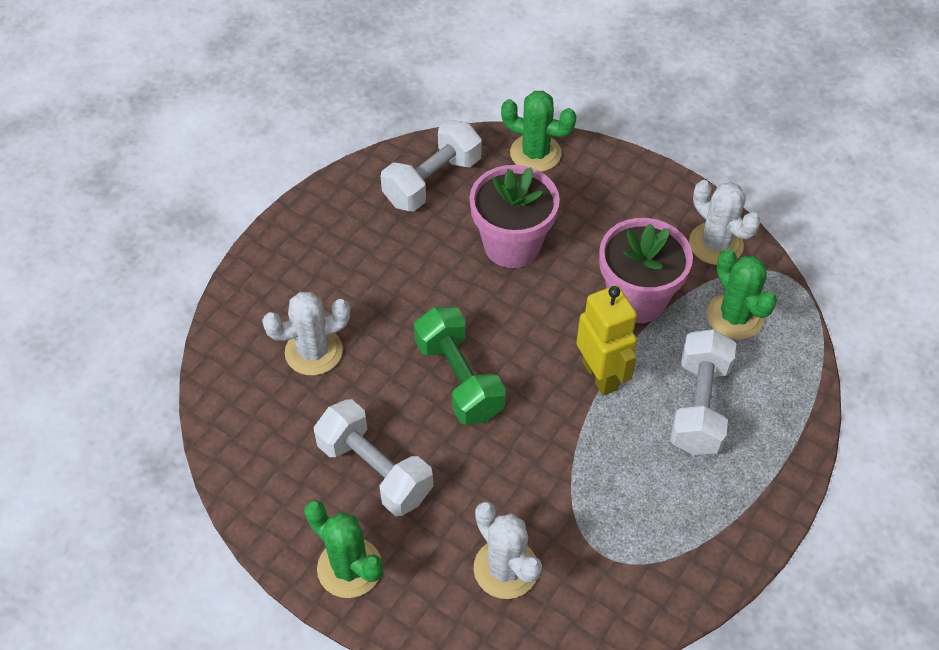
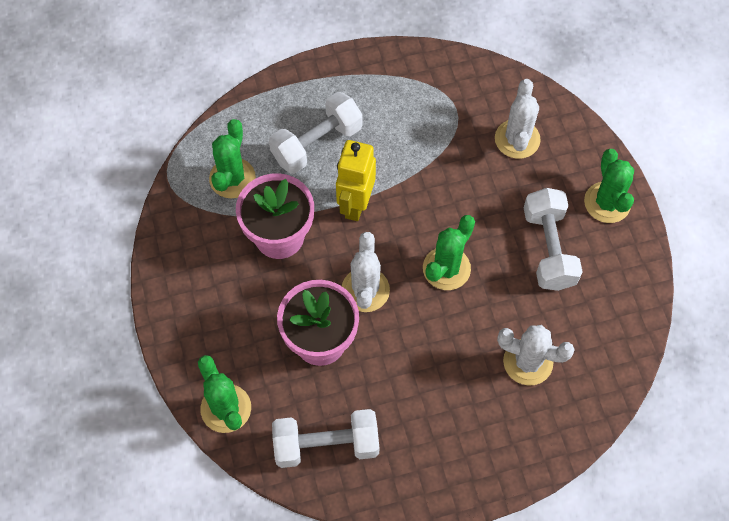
camera: 140 degrees left, 10 degrees up
green dumbbell [414,307,506,425] -> green cactus [423,215,475,290]
white cactus [689,180,761,265] -> white cactus moved to [342,232,390,312]

